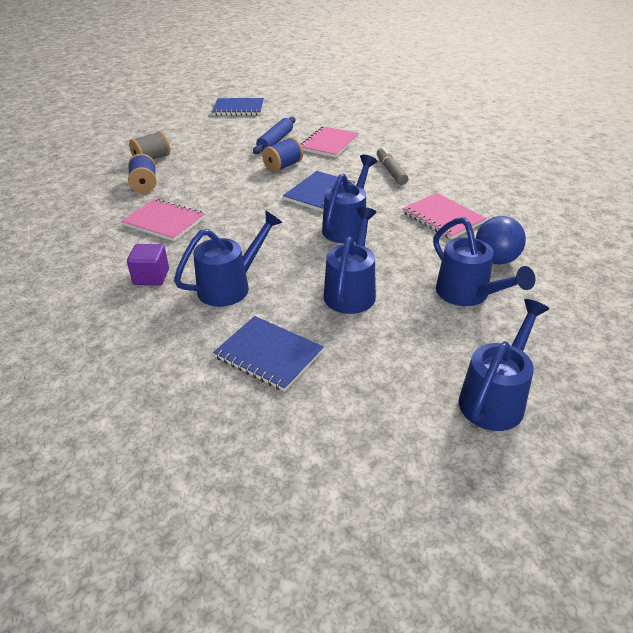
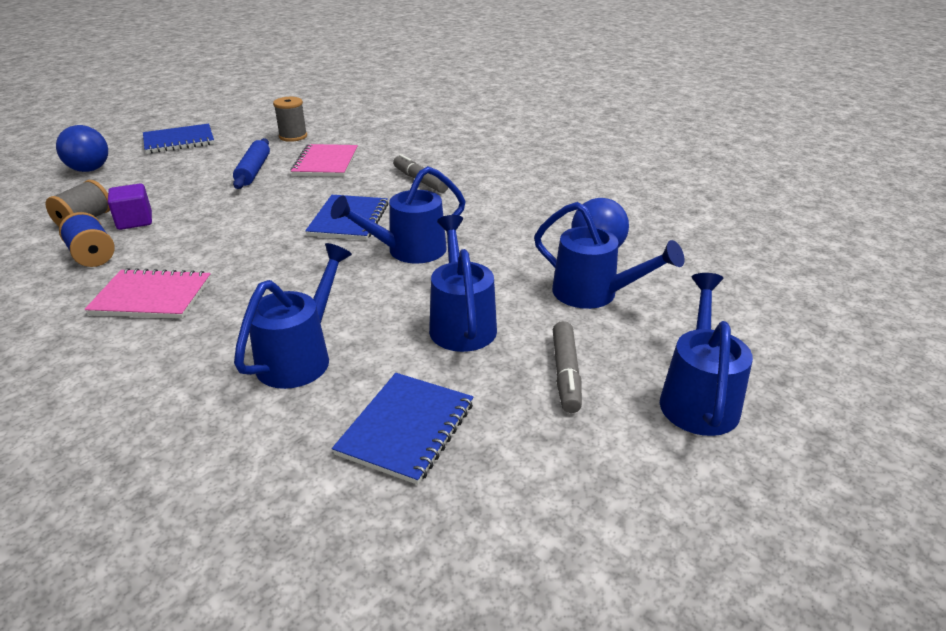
camera: 25 degrees left, 5 degrees down
purple cube [127,244,169,285] -> purple cube moved to [108,184,152,230]
blue notebook [213,316,324,392] -> blue notebook turned 75 degrees counterclockwise [332,373,473,485]
blue spool [262,137,303,172] -> none
blue watering can [322,155,377,243] -> blue watering can turned 120 degrees counterclockwise [331,166,466,264]
pink notebook [402,193,486,239] -> none
none -> blue ball [56,125,108,172]
none -> grey spool [273,97,307,142]
none -> grey marker [553,321,582,413]

